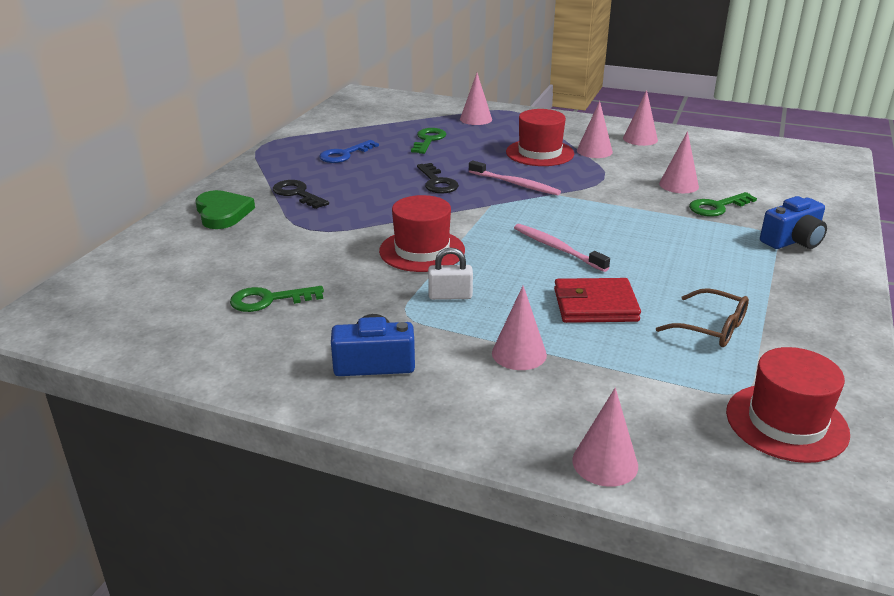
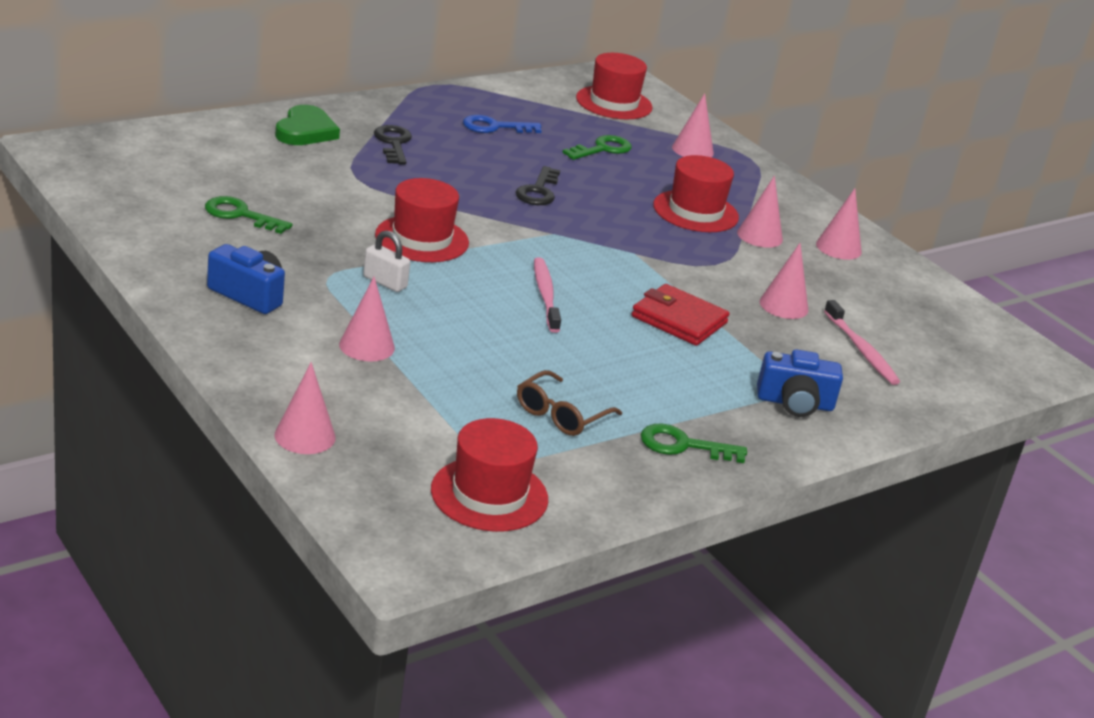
camera: 30 degrees right, 0 degrees up
pink toothbrush [469,161,561,195] -> pink toothbrush moved to [824,300,900,385]
red wallet [554,278,641,323] -> red wallet moved to [632,284,730,346]
brown glasses [656,288,749,347] -> brown glasses turned 60 degrees clockwise [517,370,622,436]
green key [689,192,757,217] -> green key moved to [641,423,747,463]
none -> red hat [576,53,653,119]

